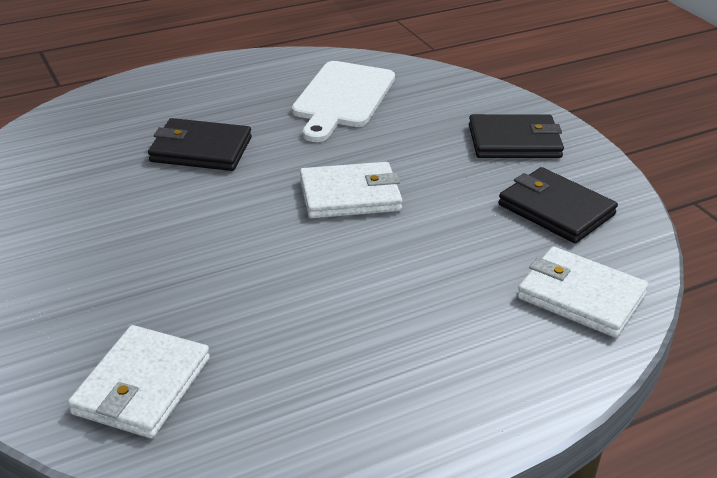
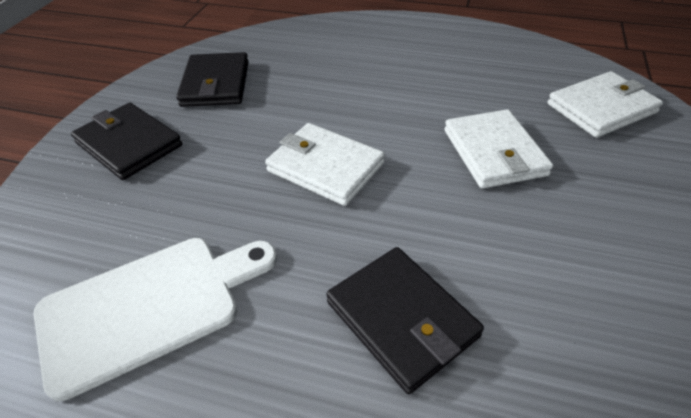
camera: 135 degrees left, 10 degrees up
white wallet [517,247,649,338] -> white wallet moved to [444,109,553,188]

